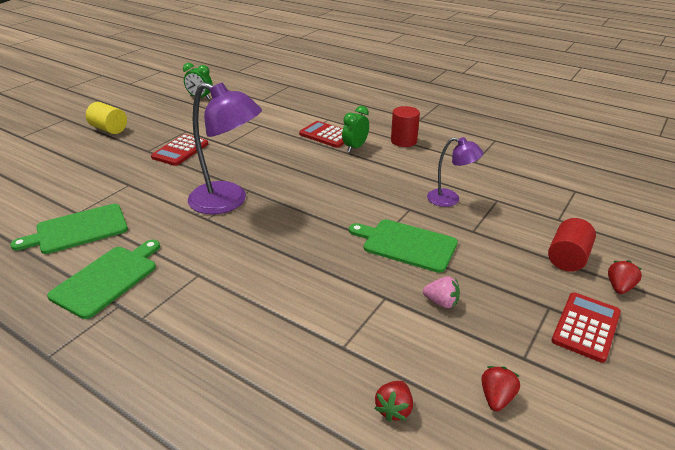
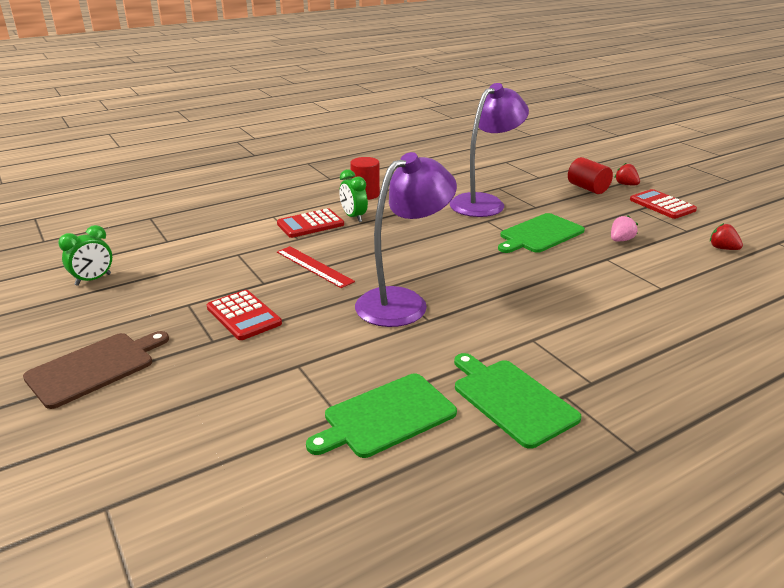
camera: 65 degrees left, 5 degrees down
green cutting board [10,204,128,254] -> green cutting board turned 60 degrees clockwise [306,374,457,458]
yellow cylinder [86,102,127,134] -> brown cutting board [23,331,169,409]
red strawberry [374,381,413,422] -> none
purple lamp [427,137,483,207] -> purple lamp [450,83,529,217], size x1.79
none -> red ruler [277,246,355,288]

